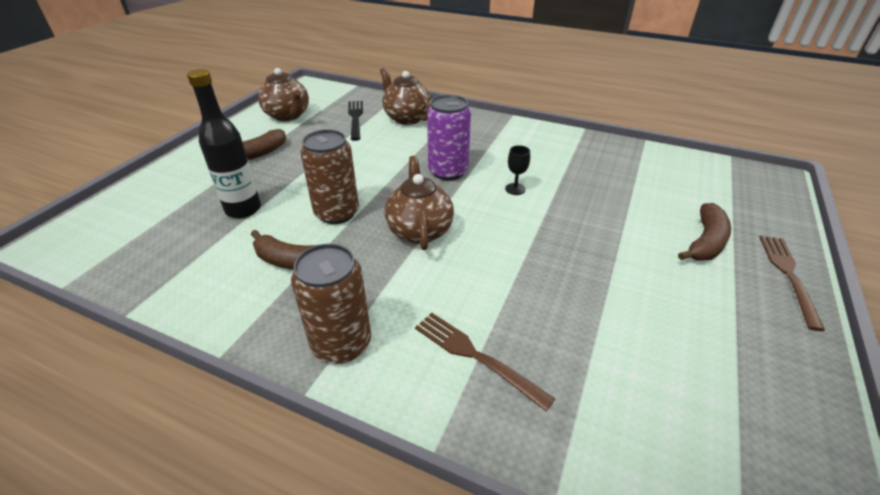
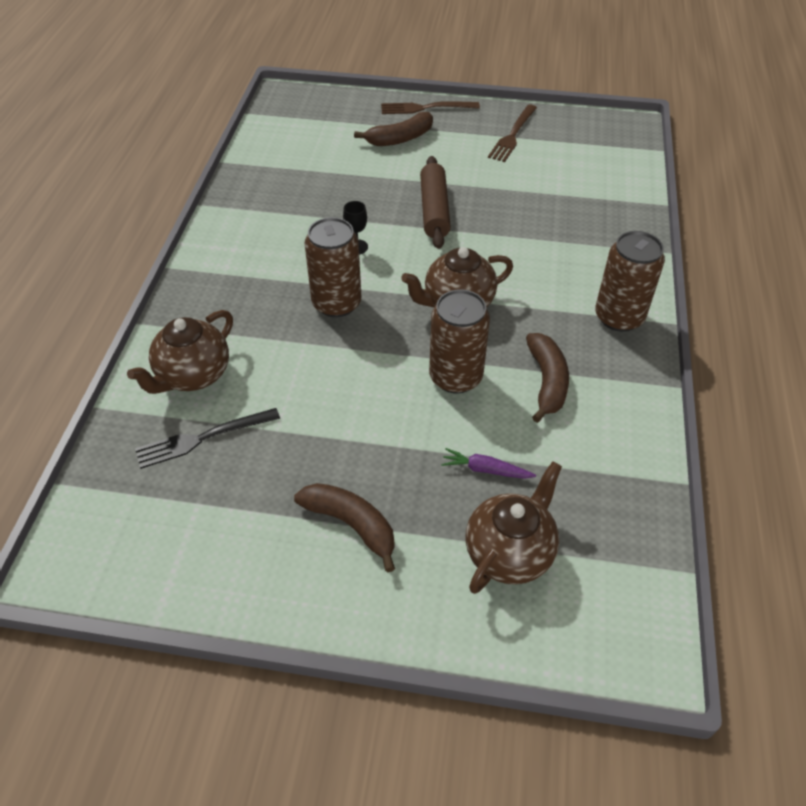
camera: 105 degrees left, 10 degrees up
black bottle [187,69,261,218] -> purple carrot [441,448,536,479]
brown teapot [258,68,309,121] -> brown teapot moved to [465,461,562,594]
brown fork [415,313,555,411] -> brown fork moved to [488,105,537,162]
purple can [427,95,471,181] -> brown can [305,217,361,317]
brown banana [678,203,731,260] -> brown banana turned 135 degrees clockwise [354,112,433,146]
none -> brown rolling pin [420,156,451,249]

